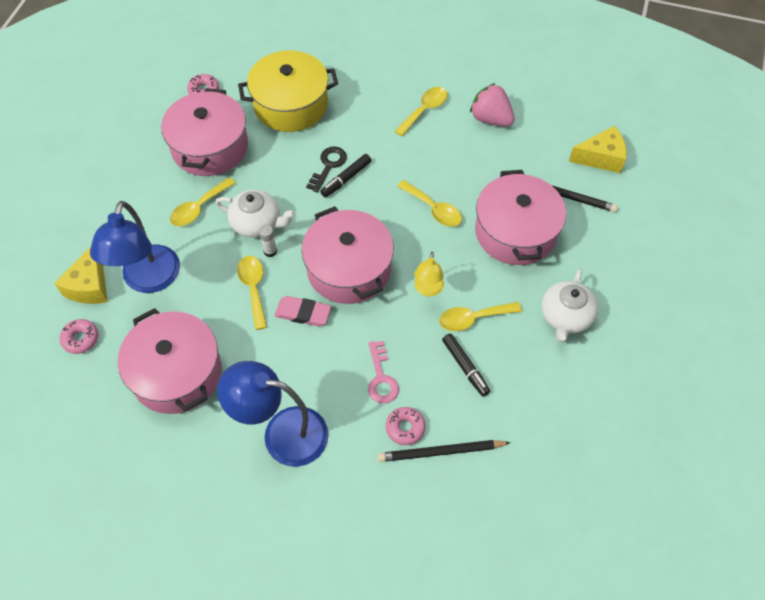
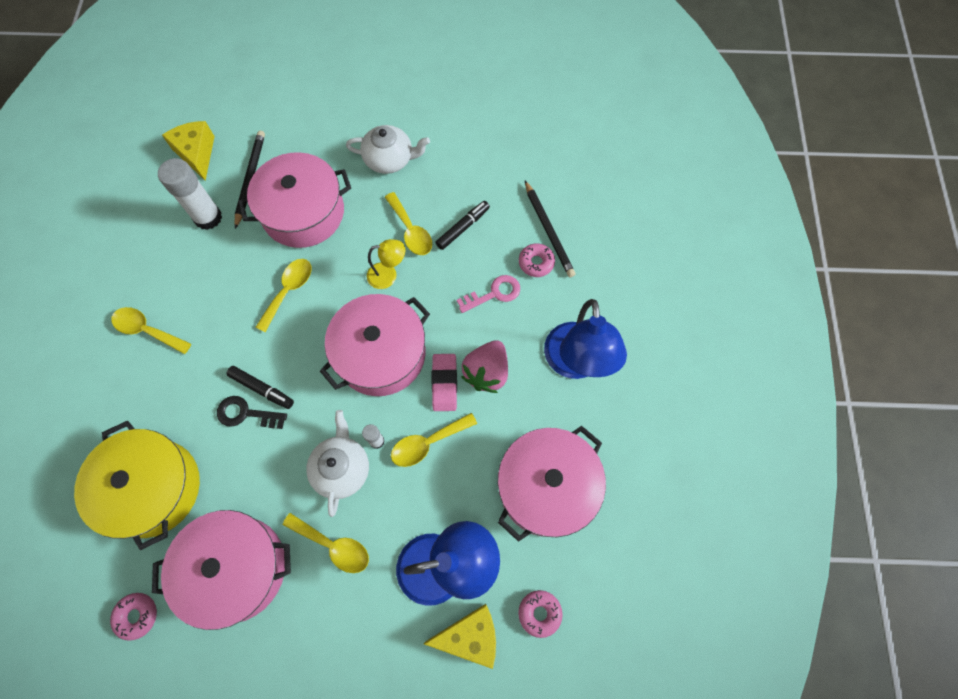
camera: 105 degrees left, 10 degrees up
pink strawberry [470,83,515,127] -> pink strawberry moved to [461,340,508,393]
none -> white glue stick [158,158,222,230]

